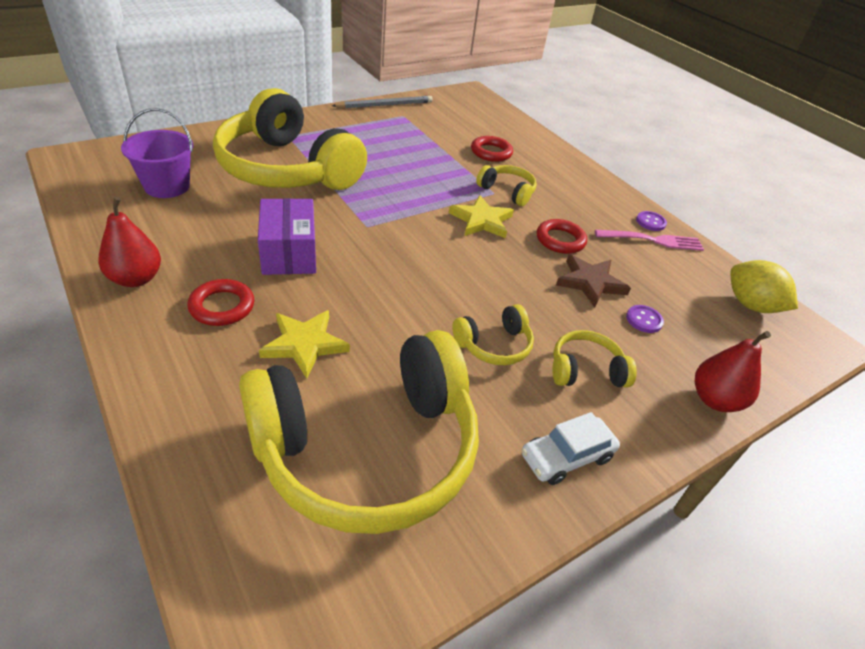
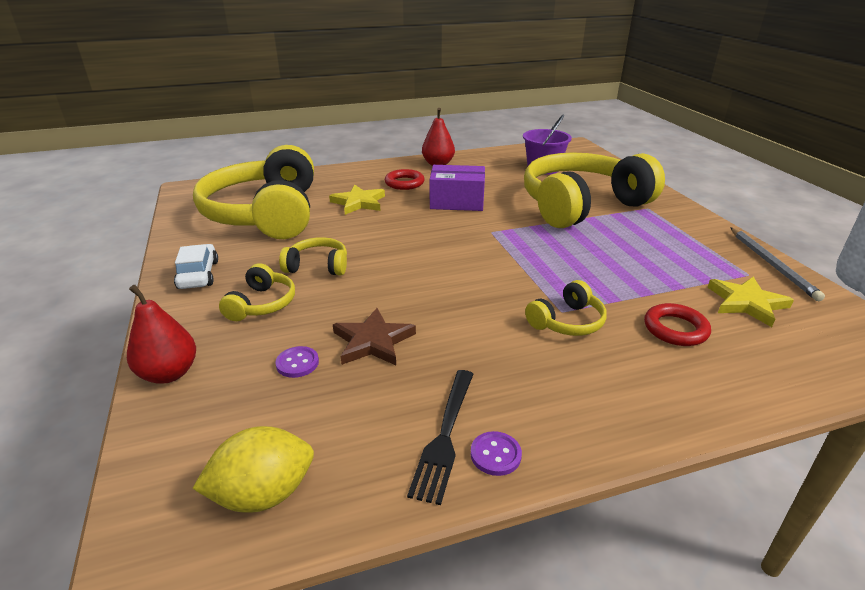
camera: 110 degrees right, 10 degrees down
yellow star [449,195,514,238] -> yellow star moved to [707,277,794,327]
yellow headphones [452,304,534,365] -> yellow headphones turned 105 degrees clockwise [279,237,347,276]
red ring [537,219,587,254] -> none
pink fork [595,230,704,251] -> black fork [407,370,473,505]

